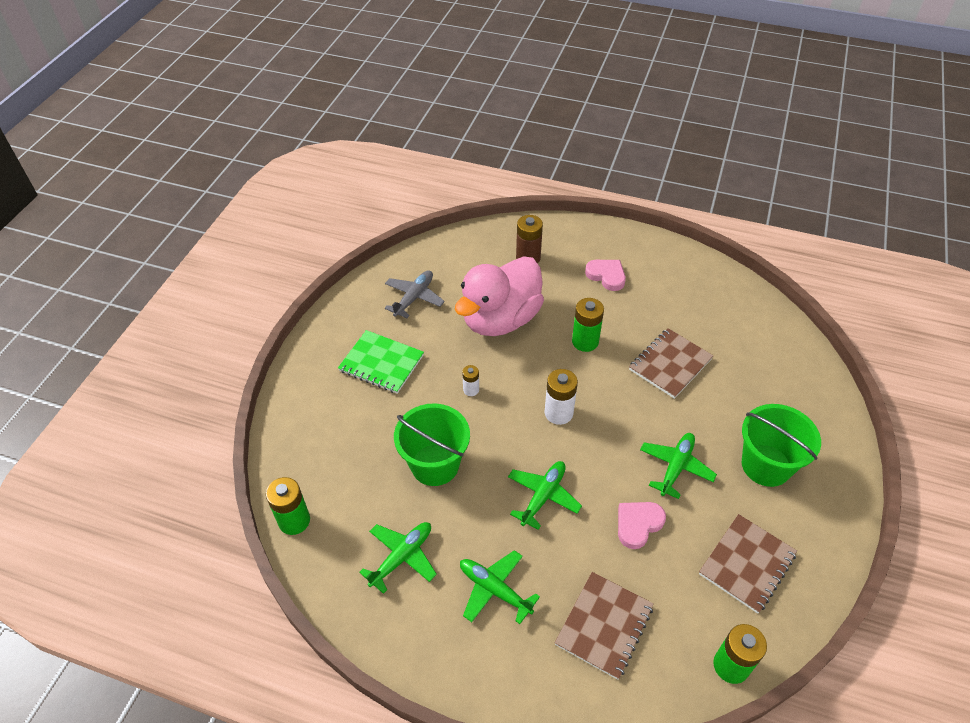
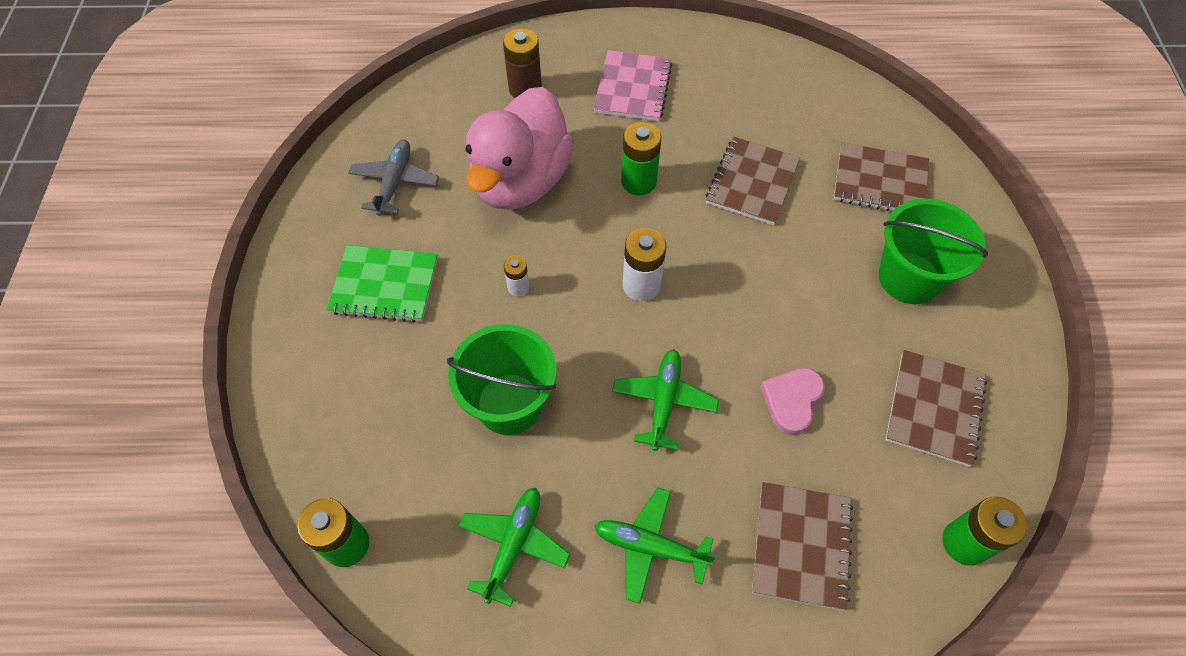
camera: 20 degrees left, 10 degrees up
pink heart [585,260,626,291] -> pink notebook [593,50,673,121]
green plane [640,433,717,499] -> none
none -> brown notebook [834,142,929,211]

